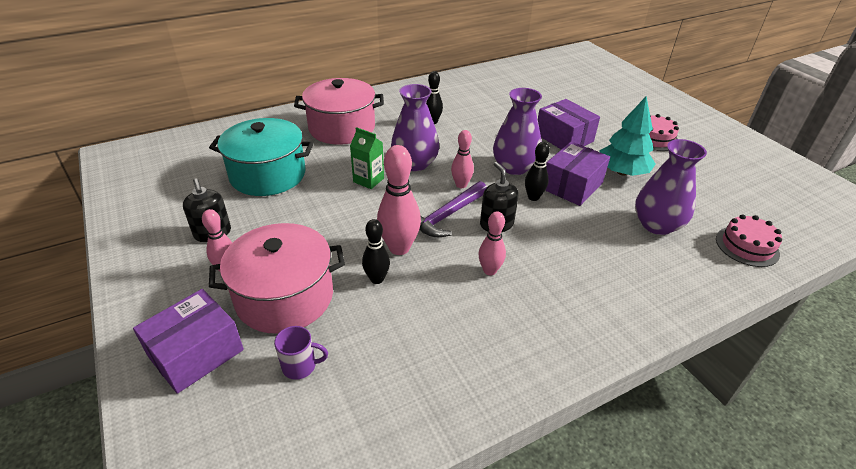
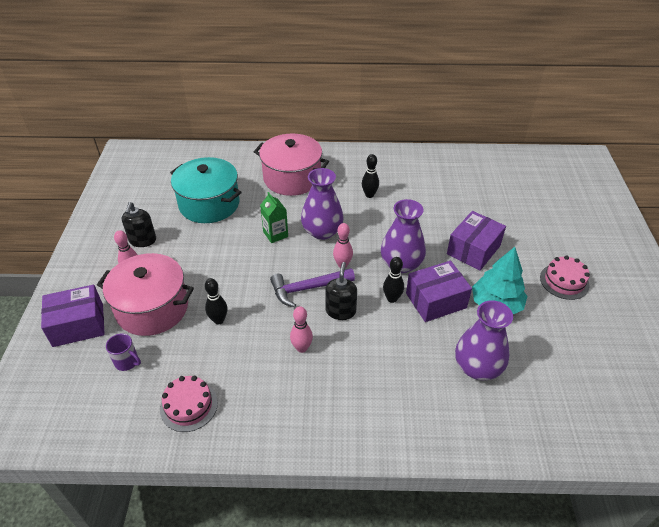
camera: 30 degrees right, 5 degrees up
pink bowling pin [377,145,421,255] -> none
purple box [538,99,600,149] -> purple box turned 45 degrees clockwise [447,211,506,271]
pink cake [716,214,782,267] -> pink cake moved to [160,376,218,432]

